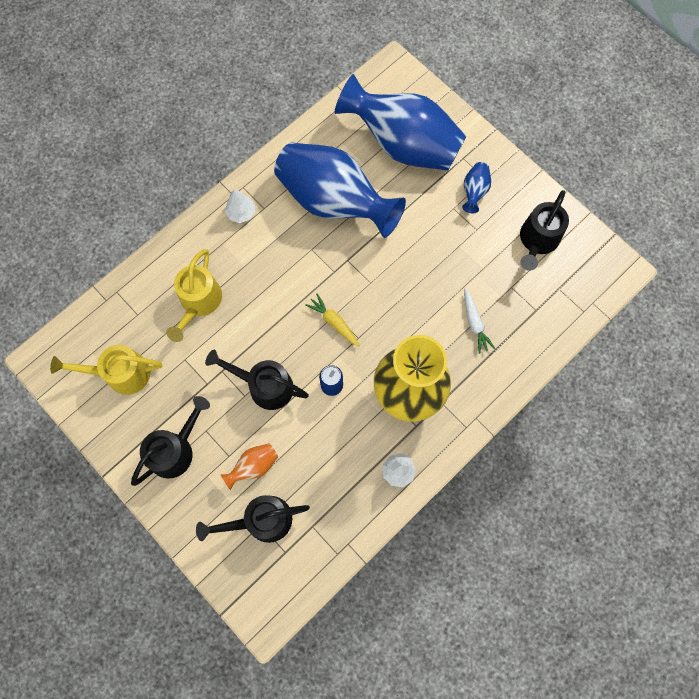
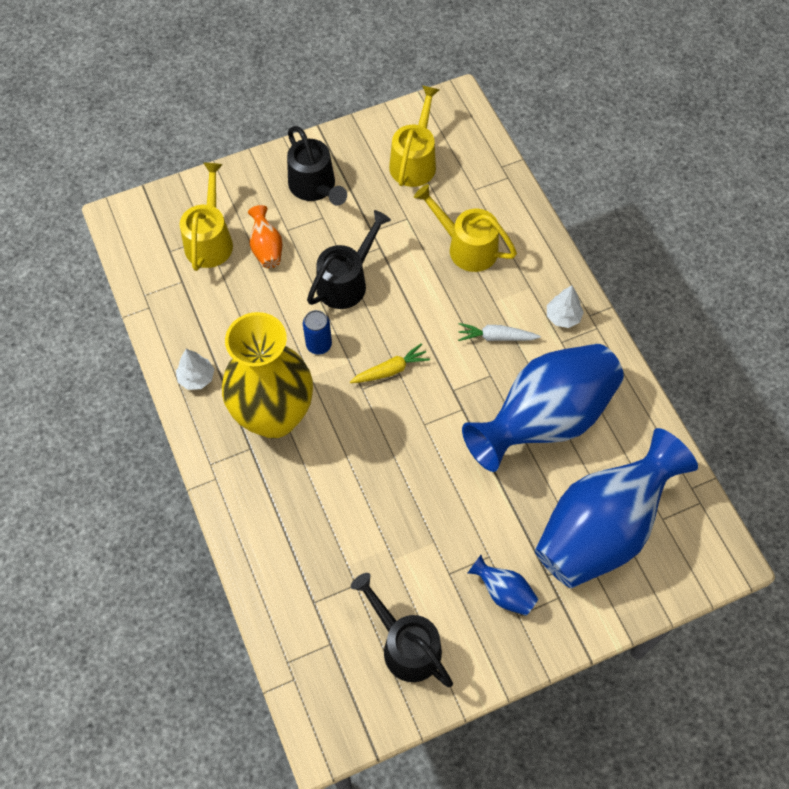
camera: 110 degrees right, 10 degrees down
black watering can [196,495,310,543] -> yellow watering can [180,163,233,271]
white carrot [464,288,495,354] -> white carrot moved to [458,323,541,341]

